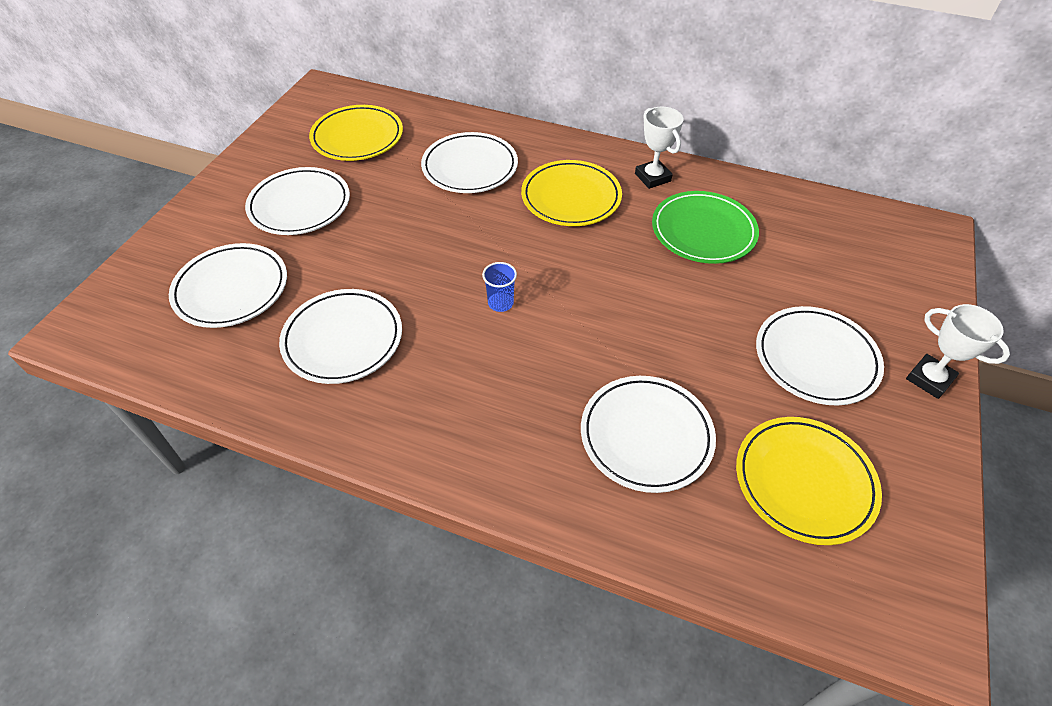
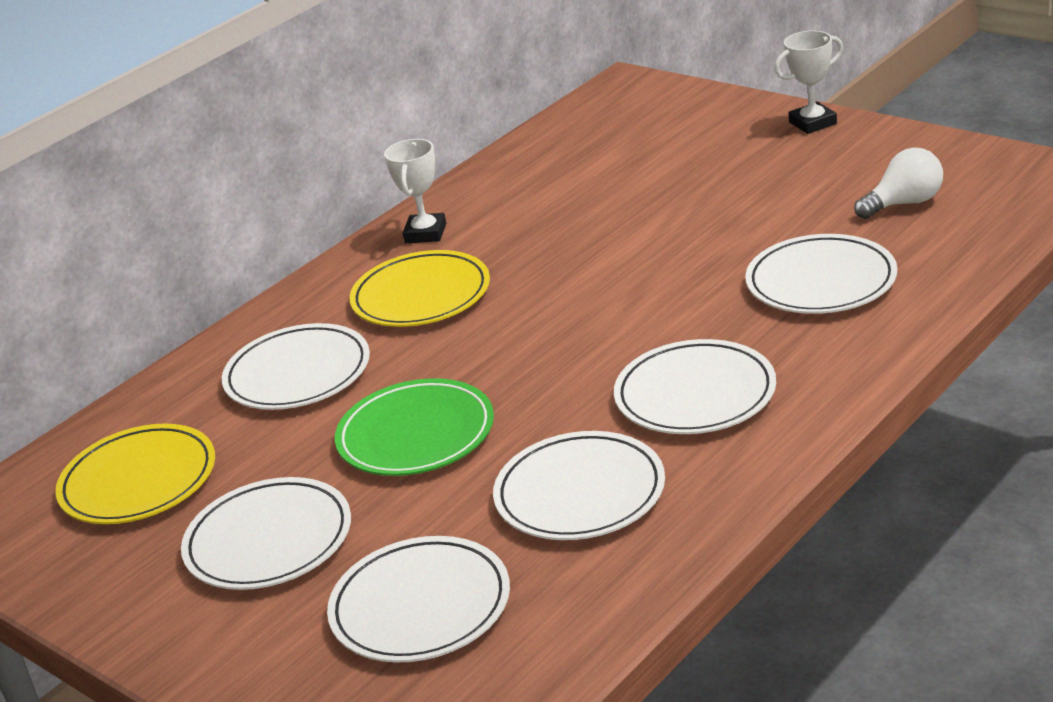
camera: 65 degrees left, 20 degrees down
blue cup [482,262,517,312] -> none
white trophy [635,106,683,189] -> white trophy turned 75 degrees counterclockwise [384,139,446,243]
green plate [652,191,759,264] -> green plate moved to [335,378,494,476]
yellow plate [736,417,882,545] -> white light bulb [854,148,943,219]
white plate [756,306,884,406] -> white plate moved to [614,339,776,434]

